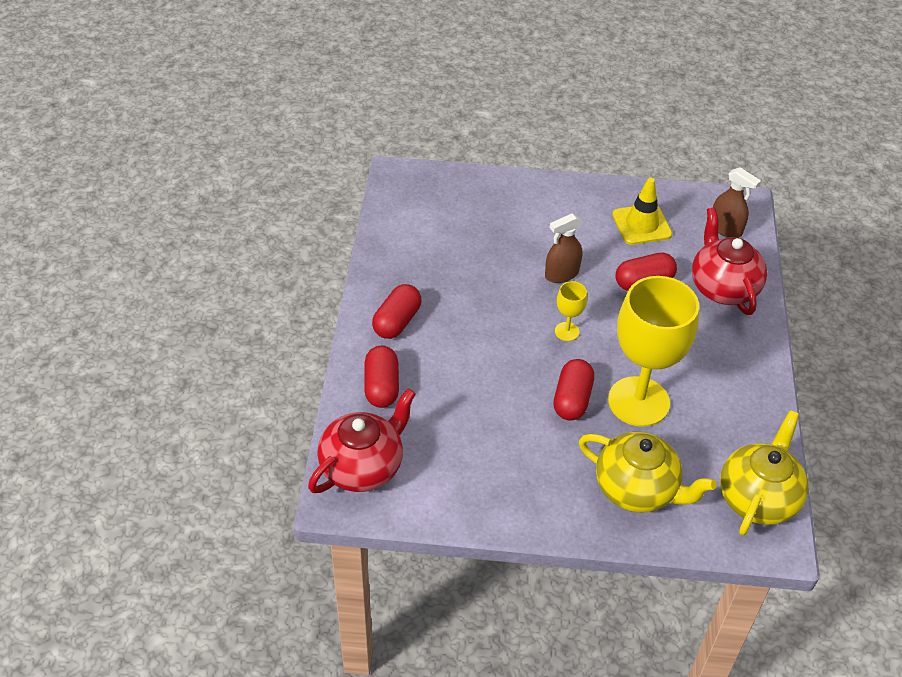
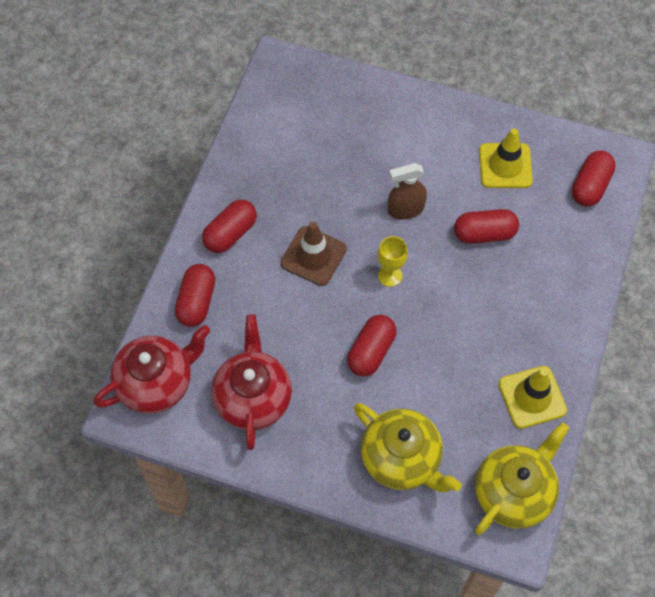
camera: 15 degrees right, 15 degrees up
yellow goblet [608,276,699,427] -> none
red teapot [692,207,767,315] -> red teapot moved to [211,315,292,450]
brown spray bottle [713,167,761,238] -> red capsule [572,150,616,207]
none -> brown traffic cone [281,222,347,286]
none -> yellow traffic cone [498,366,567,429]

